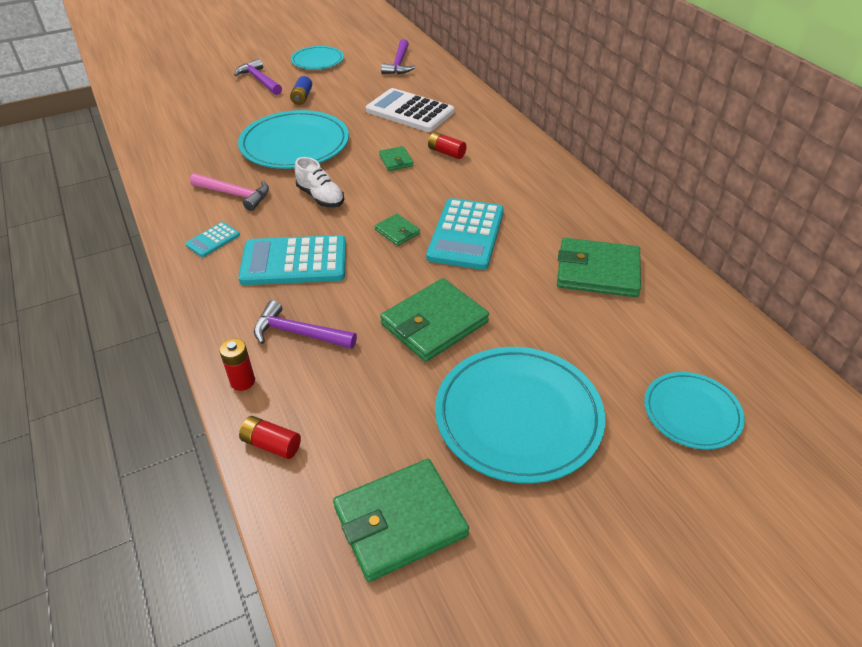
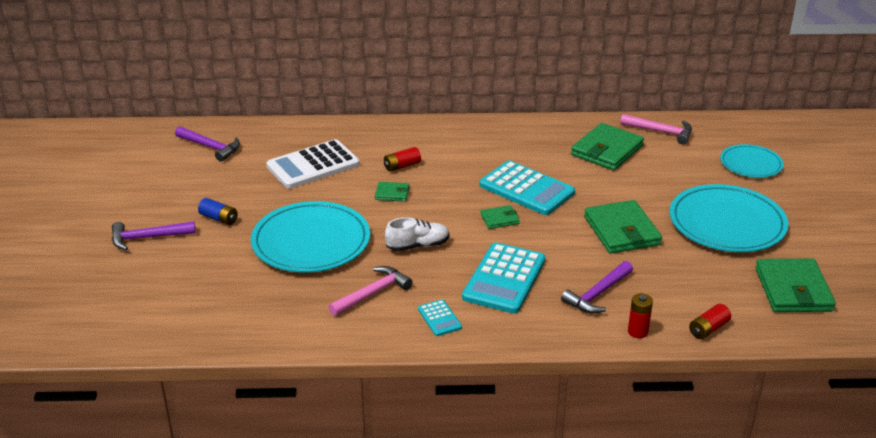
camera: 65 degrees left, 10 degrees down
turquoise plate [291,46,344,70] -> none
none -> pink hammer [620,114,692,144]

